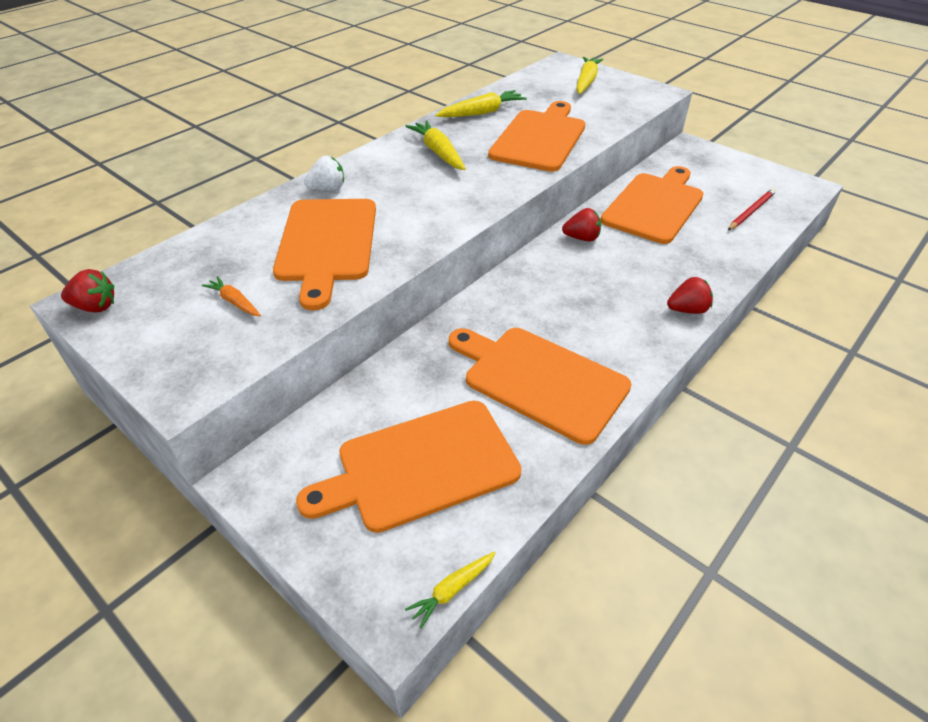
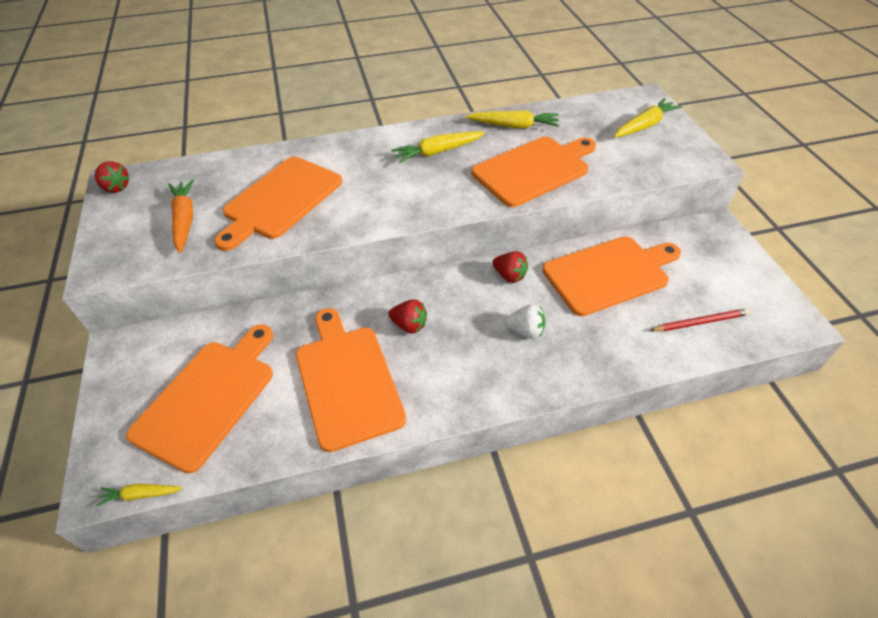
camera: 35 degrees right, 5 degrees up
orange carrot [202,276,261,316] -> orange carrot [169,179,194,253], size x1.73
orange cutting board [296,401,522,533] -> orange cutting board turned 105 degrees clockwise [126,324,273,473]
white strawberry [304,156,344,191] -> white strawberry moved to [505,304,546,339]
yellow carrot [405,120,466,170] -> yellow carrot turned 120 degrees counterclockwise [391,131,485,163]
red strawberry [667,277,713,314] -> red strawberry moved to [388,300,427,334]

